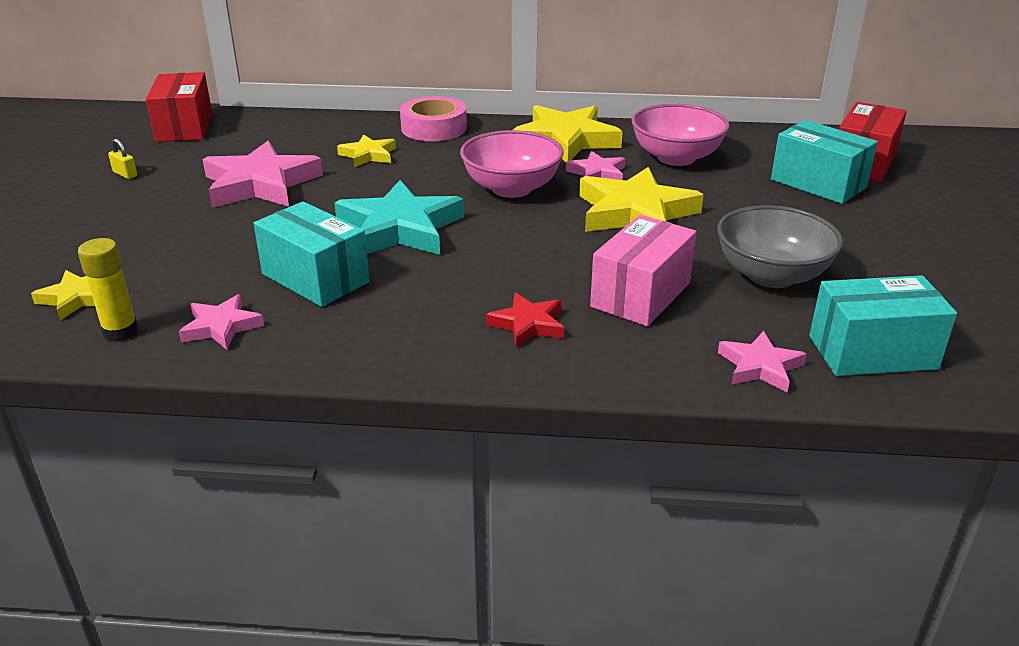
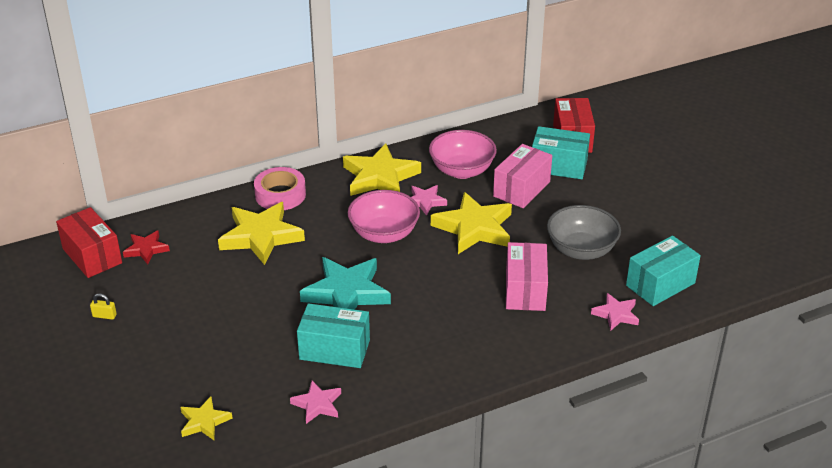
camera: 30 degrees left, 5 degrees up
yellow glue stick [78,238,139,341] -> none
pink star [202,141,323,208] -> none
yellow star [337,134,396,167] -> yellow star [218,202,305,265], size x1.90
red star [486,292,564,348] -> red star moved to [123,231,170,264]
none -> pink box [493,144,552,208]

